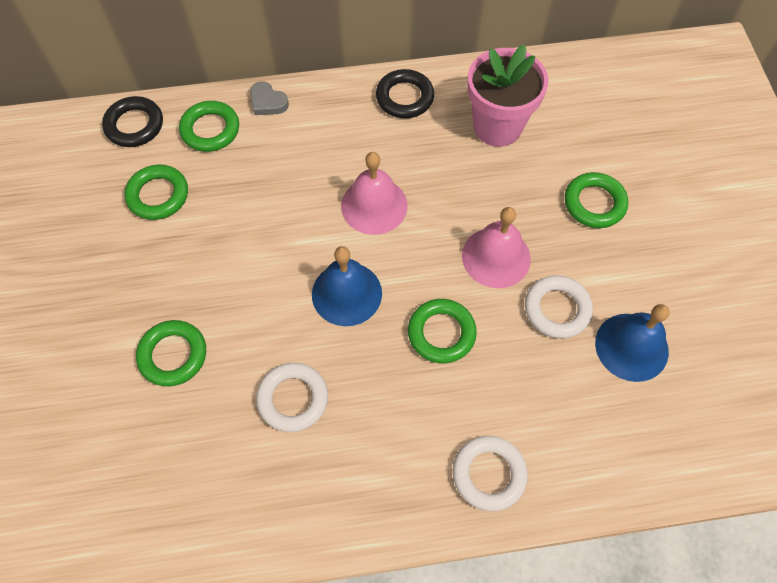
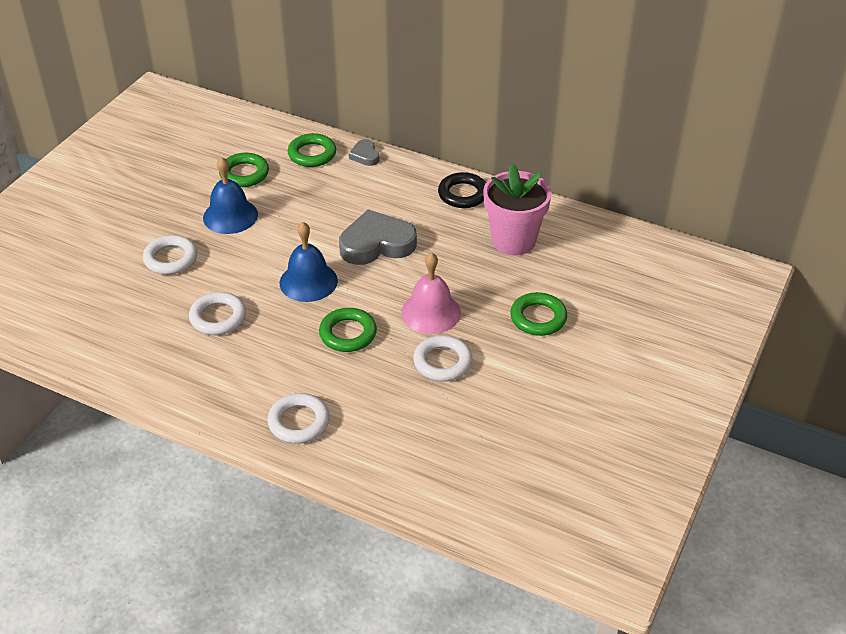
camera: 35 degrees right, 20 degrees down
black ring [102,96,163,147] -> none
green ring [136,320,206,386] -> white ring [143,235,197,275]
pink bell [341,152,407,235] -> grey heart [339,209,417,265]
blue bell [595,304,670,382] -> blue bell moved to [203,157,258,234]

